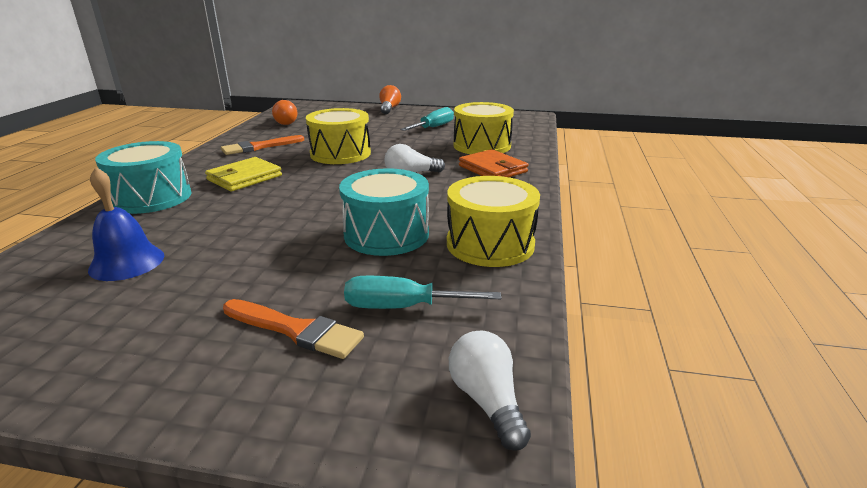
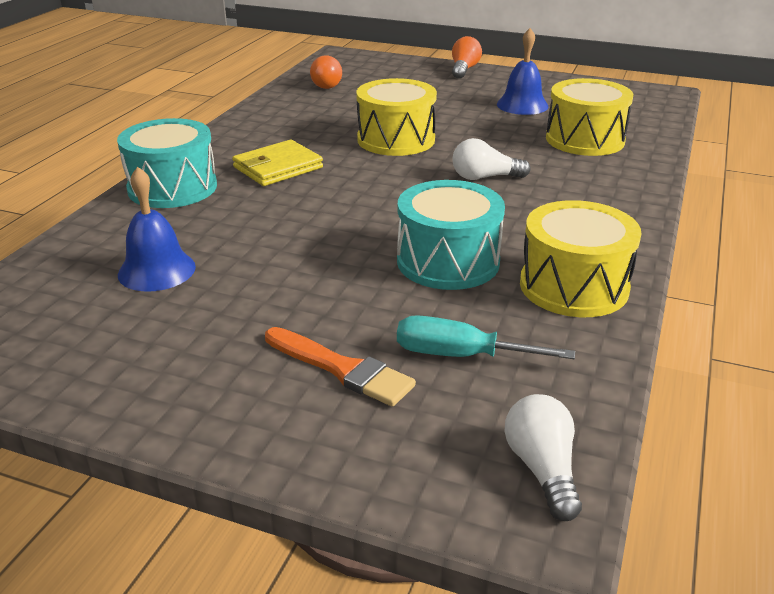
camera: 10 degrees right, 5 degrees up
orange brush [221,135,304,155] -> none
turquoise screwdriver [400,107,454,131] -> blue bell [497,28,548,115]
orange wallet [459,149,529,177] -> none

